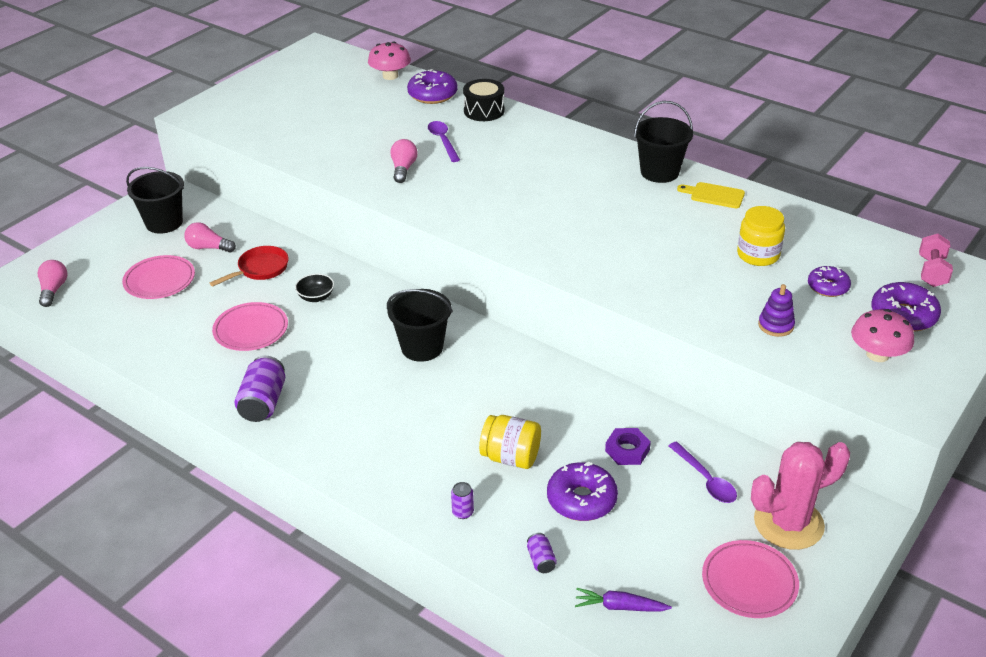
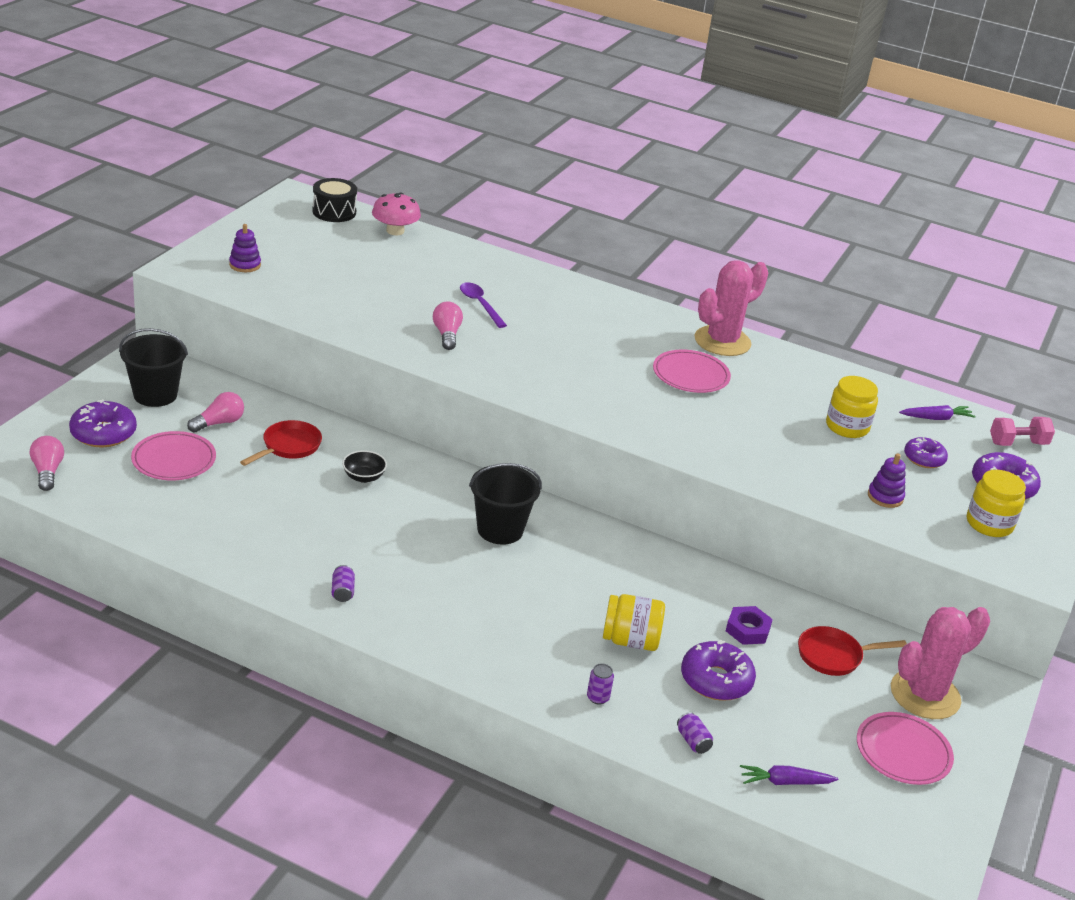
camera: 15 degrees left, 5 degrees down
pink light bulb [184,222,236,252] -> pink light bulb turned 135 degrees clockwise [187,392,244,433]
pink plate [212,302,288,351] -> pink plate moved to [653,349,731,393]
purple can [235,356,285,422] -> purple can [332,565,355,602], size x0.51
purple donut [407,69,458,104] -> purple donut moved to [69,399,137,448]
black drum [463,79,504,121] -> black drum moved to [312,178,357,222]
black bucket [634,101,693,183] -> pink cactus [694,260,768,356]
purple spoon [668,441,737,503] -> red pan [798,626,907,676]
yellow cutting board [677,182,745,208] -> none
pink mushroom [851,309,914,362] -> yellow jar [967,470,1026,537]
pink dumbbell [919,234,953,287] -> pink dumbbell turned 75 degrees clockwise [990,417,1055,446]
none -> purple stacking toy [229,224,261,272]
none -> purple carrot [899,405,976,420]

